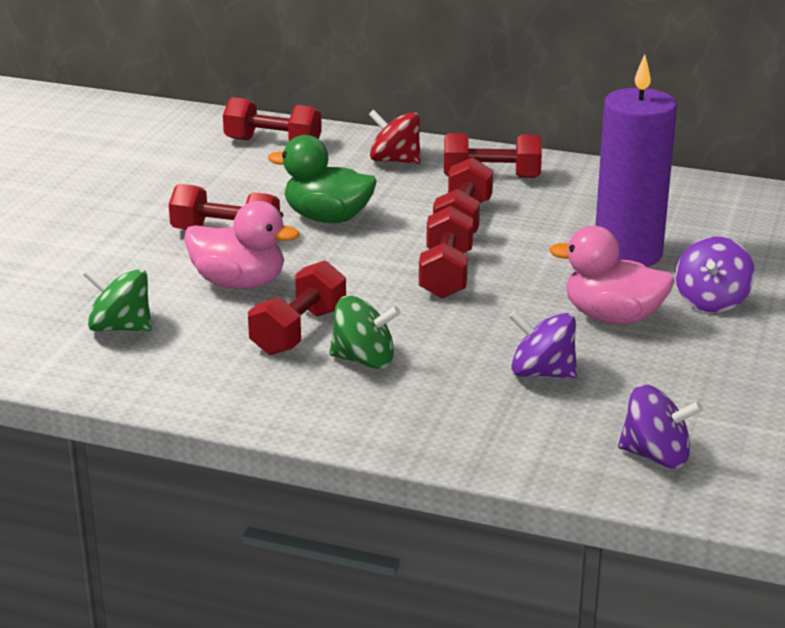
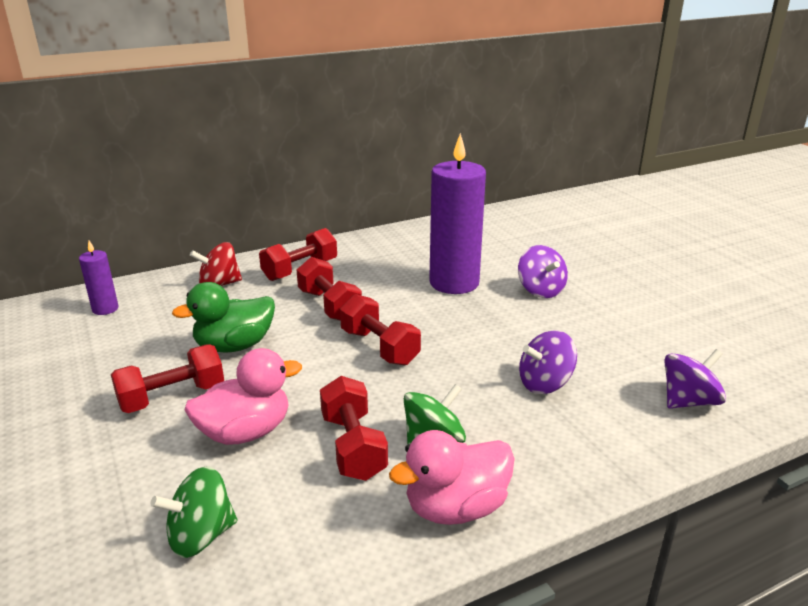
camera: 45 degrees left, 0 degrees up
red dumbbell [223,97,322,141] -> purple candle [79,241,118,315]
pink duck [549,226,675,324] -> pink duck moved to [389,430,515,525]

